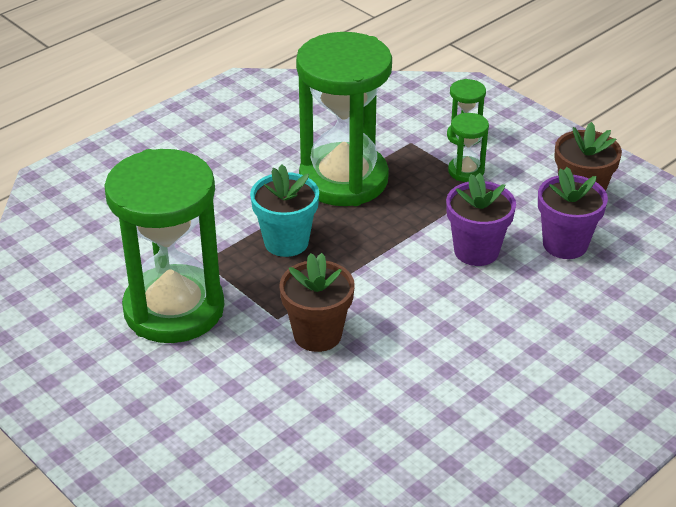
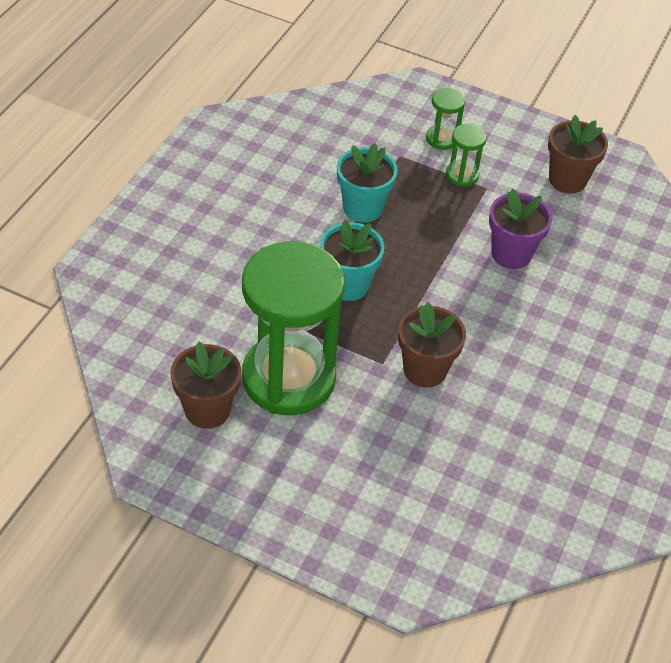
camera: 25 degrees left, 10 degrees up
green hourglass [296,32,392,206] -> turquoise flower pot [337,143,398,223]
purple flower pot [538,167,608,259] -> none
none -> brown flower pot [171,342,241,429]

